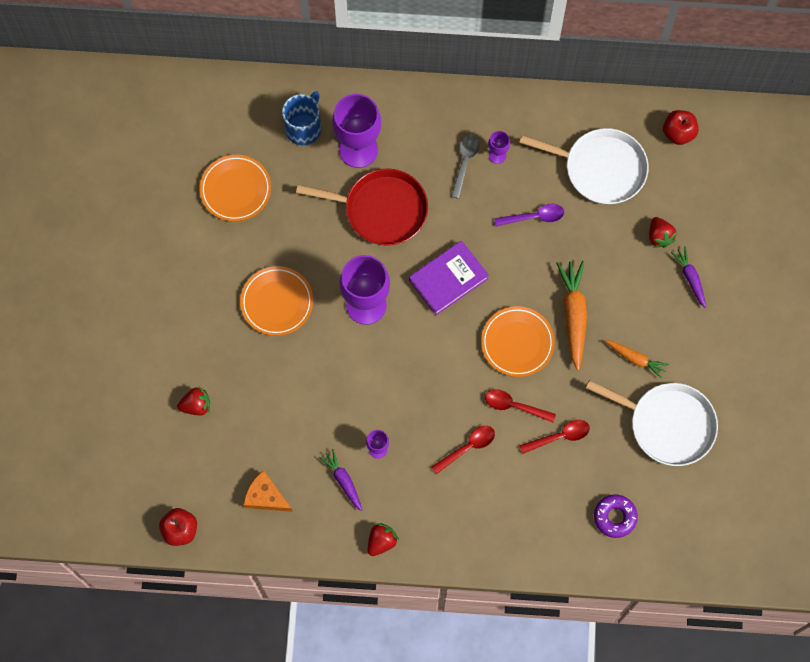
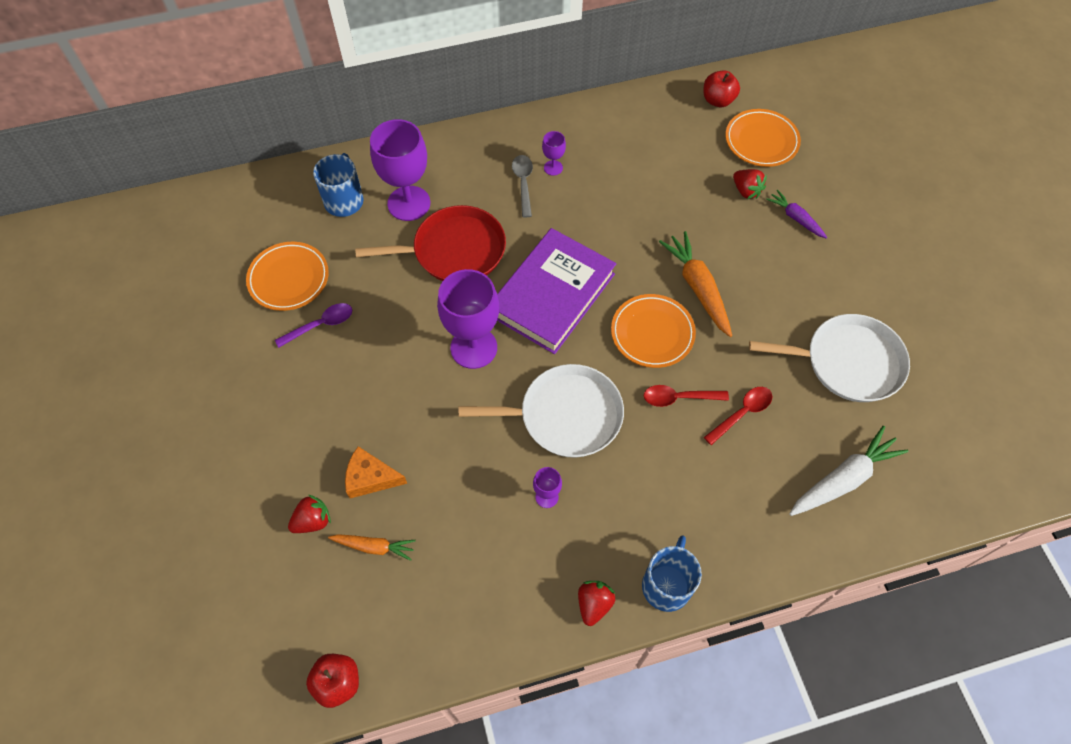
camera: 20 degrees left, 10 degrees down
orange plate [240,266,313,336] -> orange plate moved to [725,109,801,167]
orange cheese [243,470,293,512] -> orange cheese moved to [345,446,407,498]
purple carrot [319,449,362,511] -> none
purple book [409,241,489,315] -> purple book [497,228,616,354], size x1.51
red spoon [432,426,495,474] -> none
purple spoon [494,204,564,227] -> purple spoon moved to [275,303,353,348]
white pan [519,128,649,204] -> white pan moved to [459,364,624,458]
purple donut [594,495,638,538] -> white carrot [789,426,908,516]
orange carrot [605,340,669,379] -> orange carrot moved to [328,534,415,561]
none -> blue mug [642,535,702,612]

